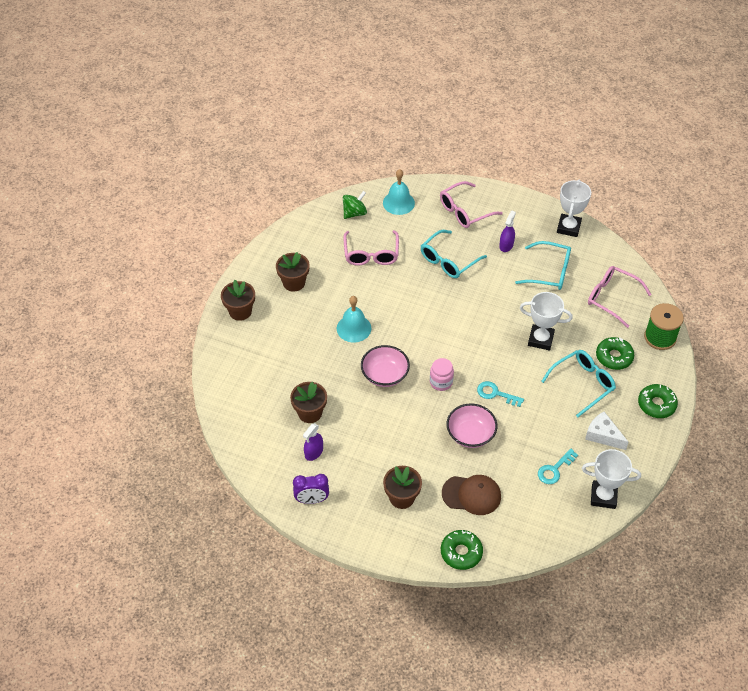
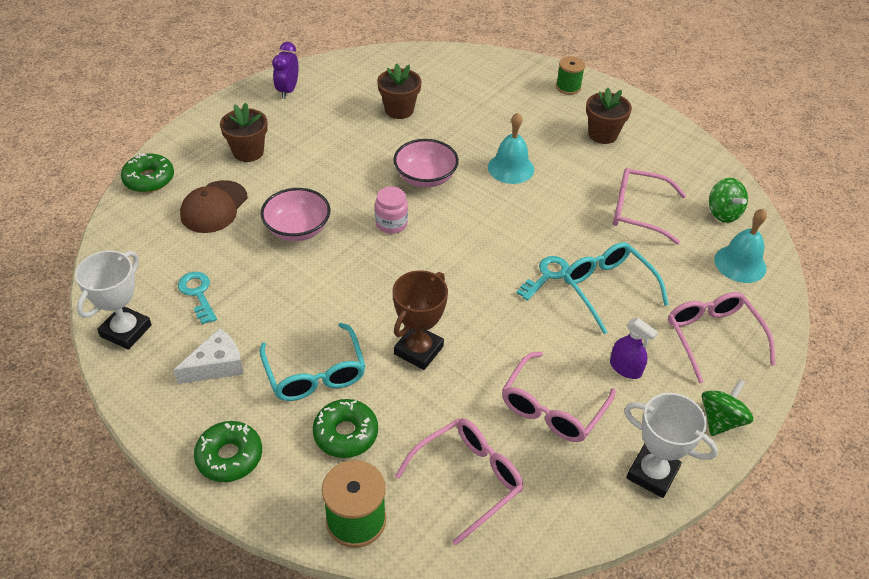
camera: 105 degrees right, 5 degrees down
brown flower pot [221,280,255,321] -> green spool [556,56,585,95]
purple spray bottle [303,423,323,461] -> none
turquoise key [477,381,524,407] -> turquoise key moved to [517,256,569,301]
turquoise glasses [515,241,571,290] -> pink glasses [502,352,616,442]
white trophy [520,292,573,350] -> brown trophy [393,270,448,370]
none -> green spinning top [702,379,753,436]

